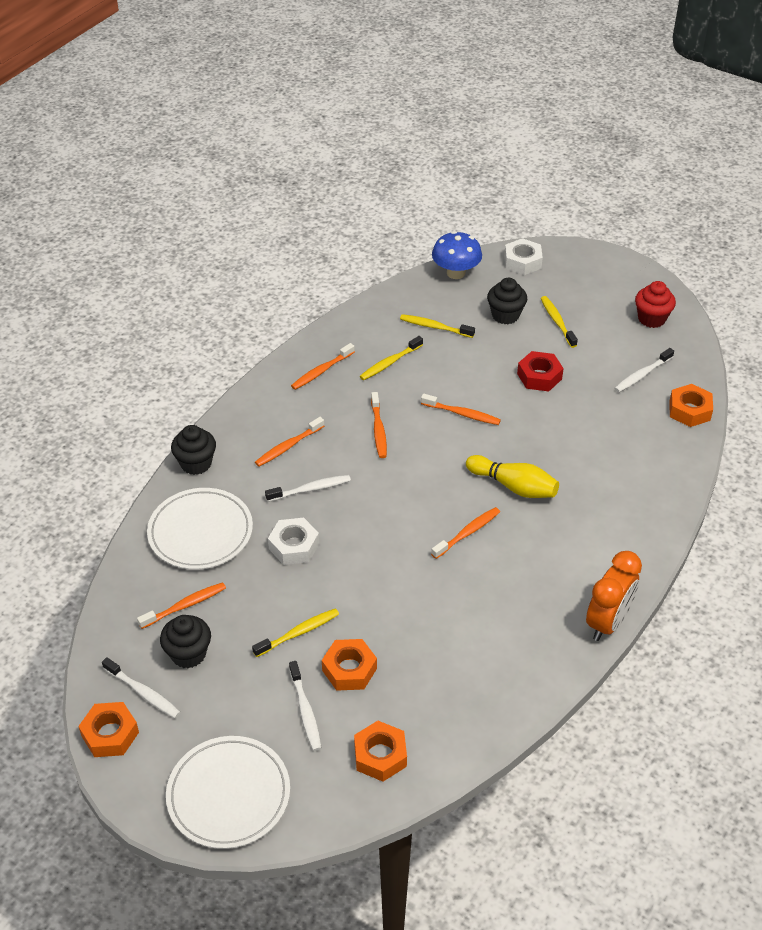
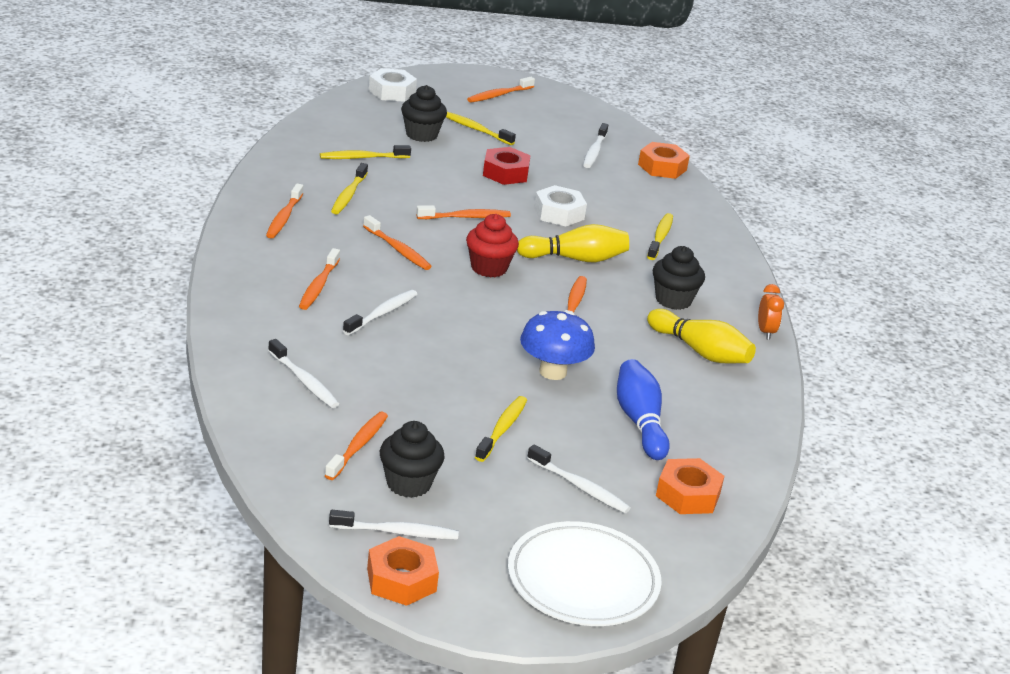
camera: 40 degrees left, 15 degrees down
white plate [147,488,253,570] -> white toothbrush [268,339,339,408]
black cupcake [171,425,216,475] -> black cupcake moved to [653,246,705,310]
white nut [268,518,319,565] -> white nut moved to [534,185,587,226]
orange nut [322,639,377,691] -> none
blue mushroom [432,231,482,279] -> blue mushroom moved to [520,311,595,380]
orange clock [586,551,642,641] -> orange clock [758,284,784,340], size x0.52
red cupcake [635,281,676,328] -> red cupcake moved to [466,214,519,277]
none -> orange toothbrush [467,77,535,103]
none -> blue bowling pin [617,359,670,460]
none -> yellow toothbrush [647,213,673,260]
none -> yellow bowling pin [647,309,756,364]

